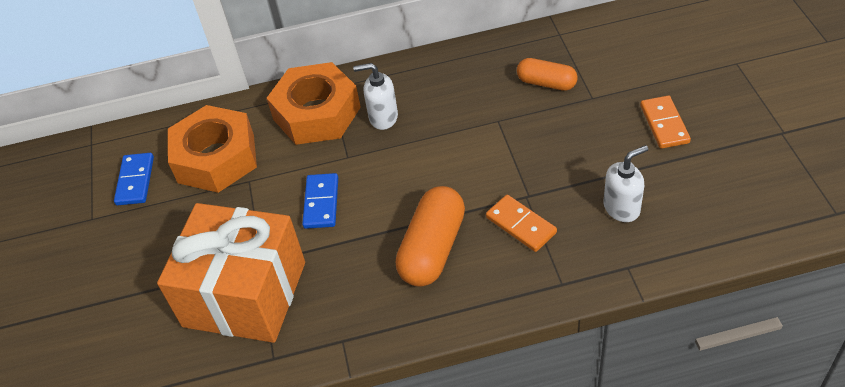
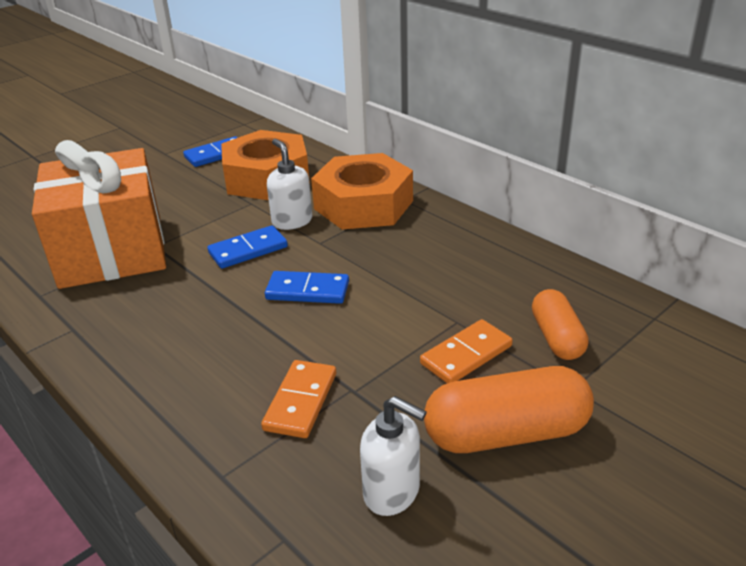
camera: 55 degrees right, 15 degrees down
white soap dispenser [353,63,398,130] -> white soap dispenser moved to [267,139,312,230]
orange capsule [396,186,465,287] -> orange capsule moved to [424,366,594,453]
orange domino [640,96,691,149] -> orange domino moved to [420,319,513,383]
none -> blue domino [265,271,349,304]

